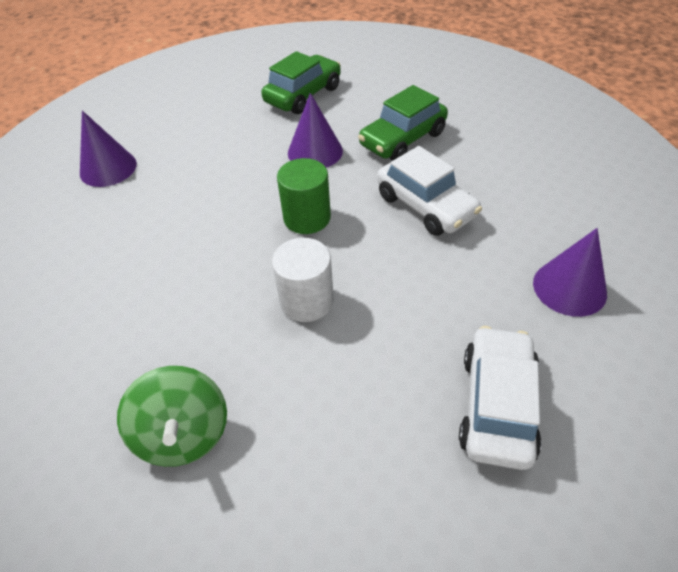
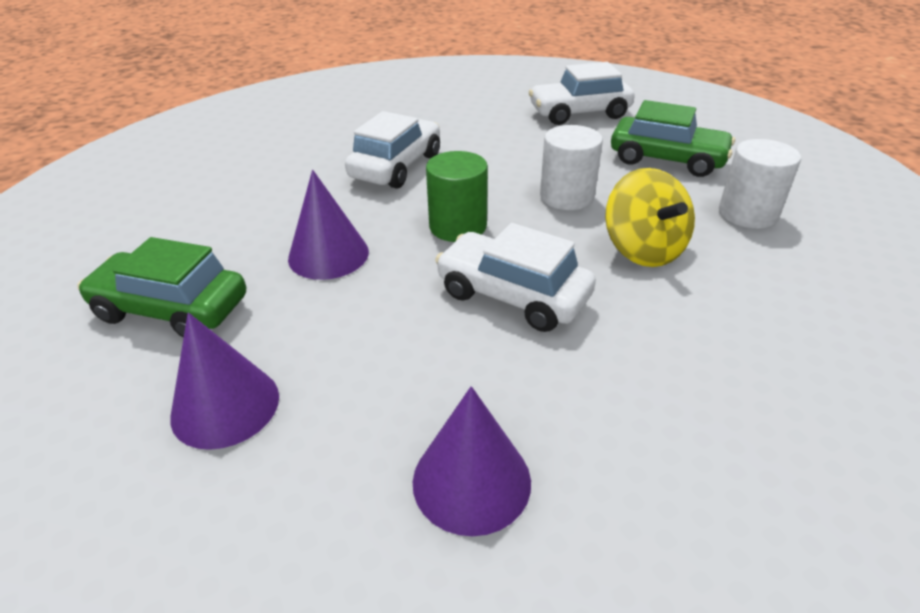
camera: 115 degrees left, 10 degrees down
green spinning top [117,366,227,467] -> white cylinder [719,139,801,229]
green car [358,85,448,161] -> green car moved to [611,100,735,177]
purple cone [533,228,607,317] -> purple cone moved to [170,313,279,450]
none -> white car [435,223,596,332]
none -> yellow spinning top [605,168,695,267]

